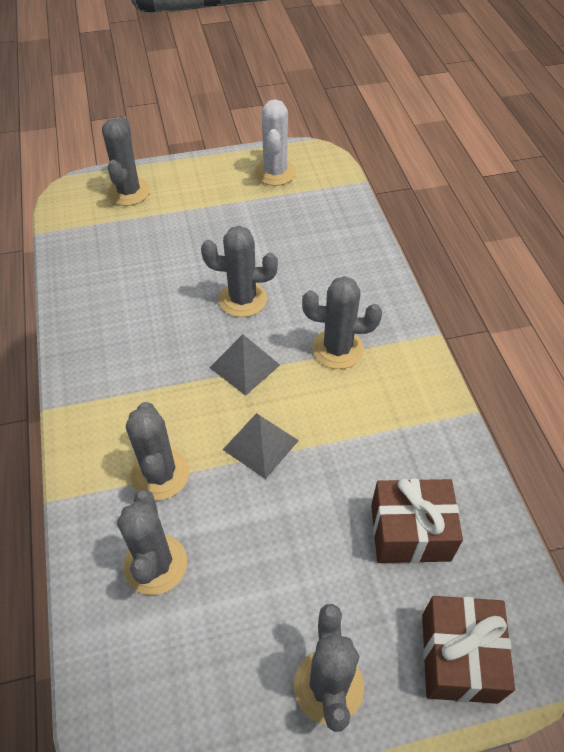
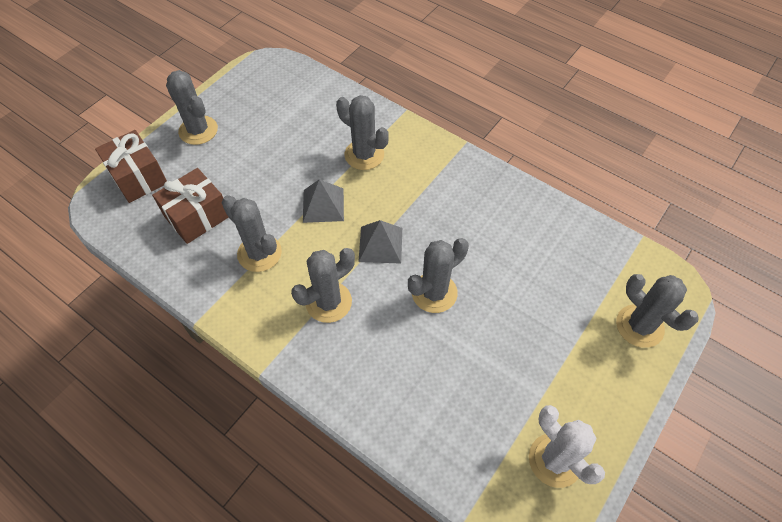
camera: 140 degrees right, 5 degrees up
grey cactus [117,490,187,595] -> grey cactus moved to [222,195,282,272]

